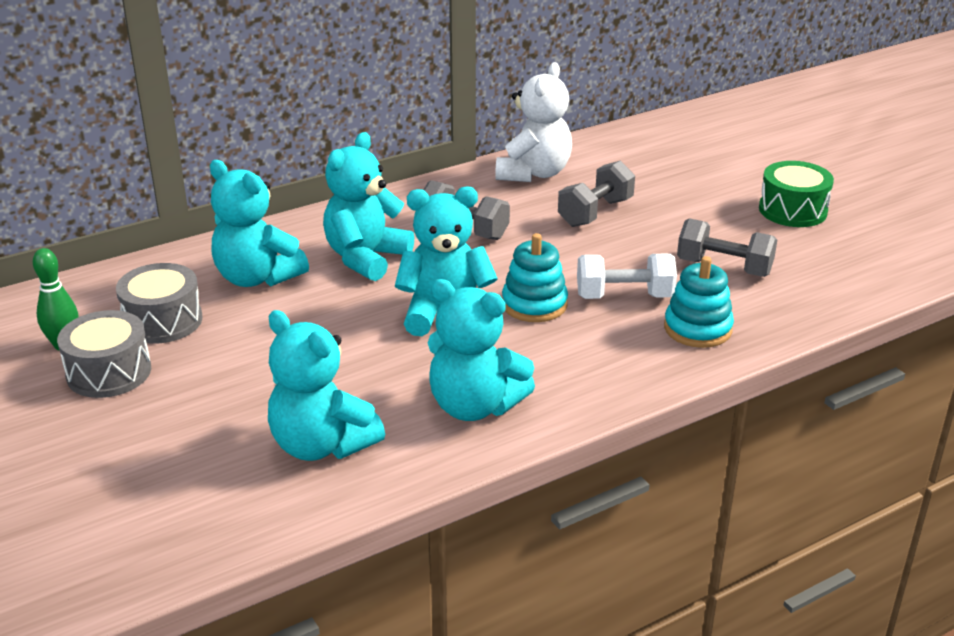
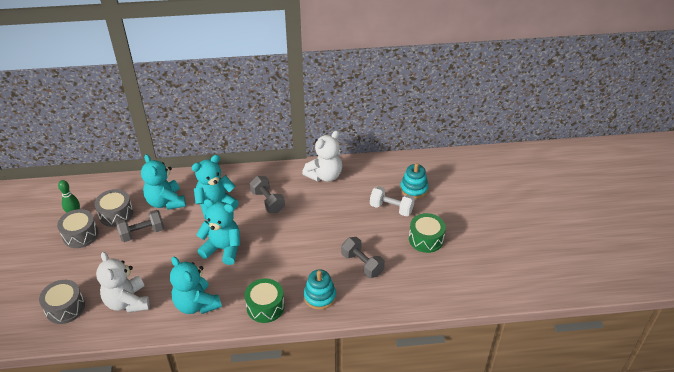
camera: 25 degrees right, 10 degrees up
turquoise teddy bear [268,310,385,461] -> white teddy bear [96,252,150,313]
turquoise stacking toy [502,233,568,322] -> turquoise stacking toy moved to [400,163,428,199]
grey dumbbell [558,161,635,227] -> grey dumbbell moved to [116,210,164,242]
white dumbbell [577,254,677,299] -> white dumbbell moved to [370,186,415,217]
none -> grey drum [39,280,85,324]
none -> green drum [245,278,285,323]

